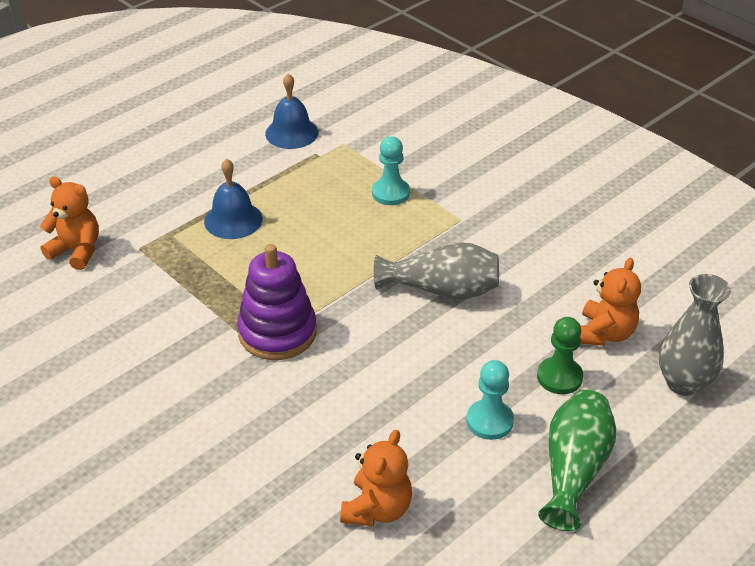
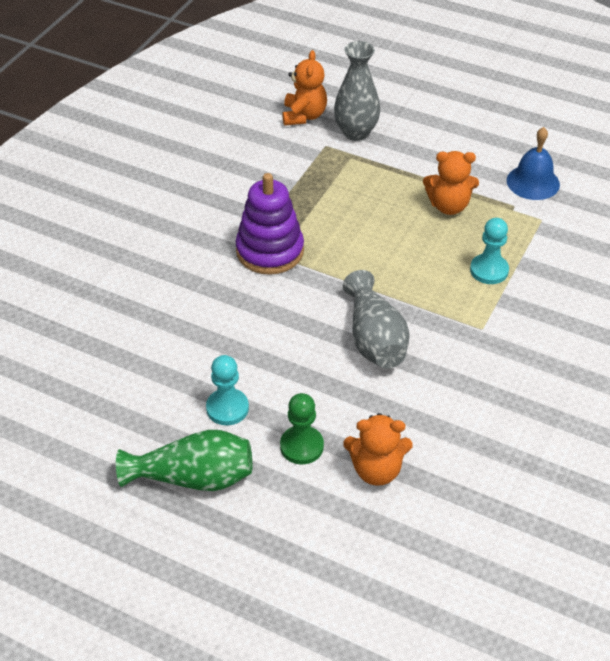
camera: 70 degrees right, 5 degrees up
blue bell [204,159,263,239] -> none
orange teddy bear [340,430,412,526] -> orange teddy bear moved to [423,151,479,215]
grey vase [659,274,731,396] -> grey vase moved to [334,41,380,141]

